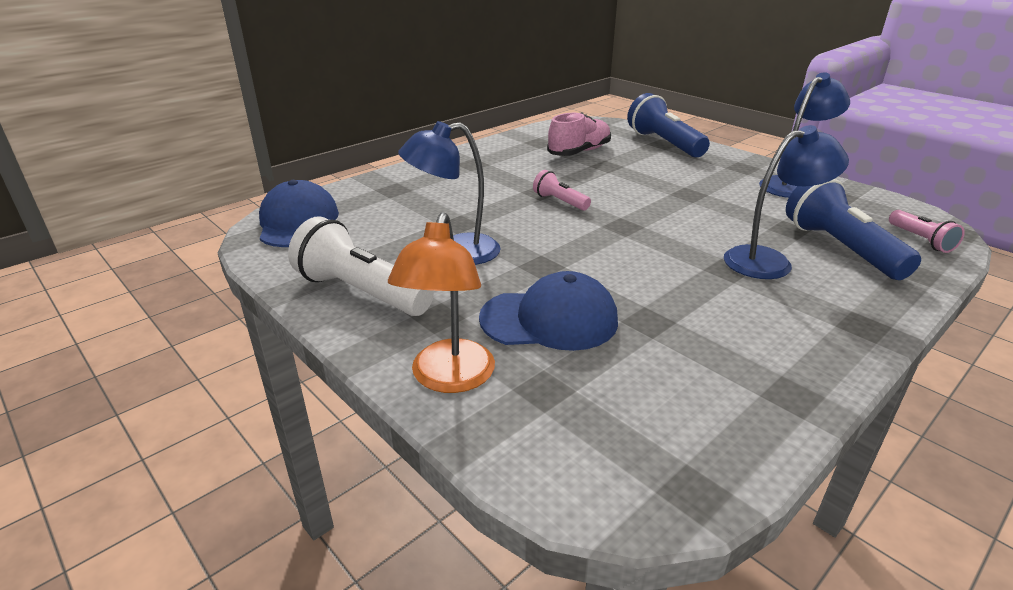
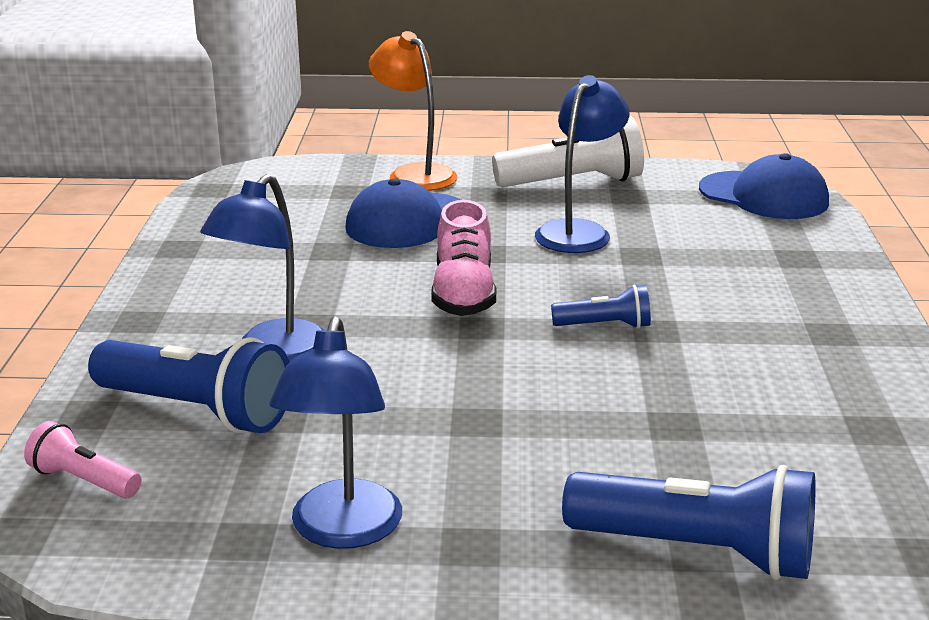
camera: 135 degrees right, 5 degrees down
pink flashlight [533,170,591,211] -> blue flashlight [551,285,651,329]
pink shoe [547,112,611,156] -> pink shoe moved to [431,200,496,316]

